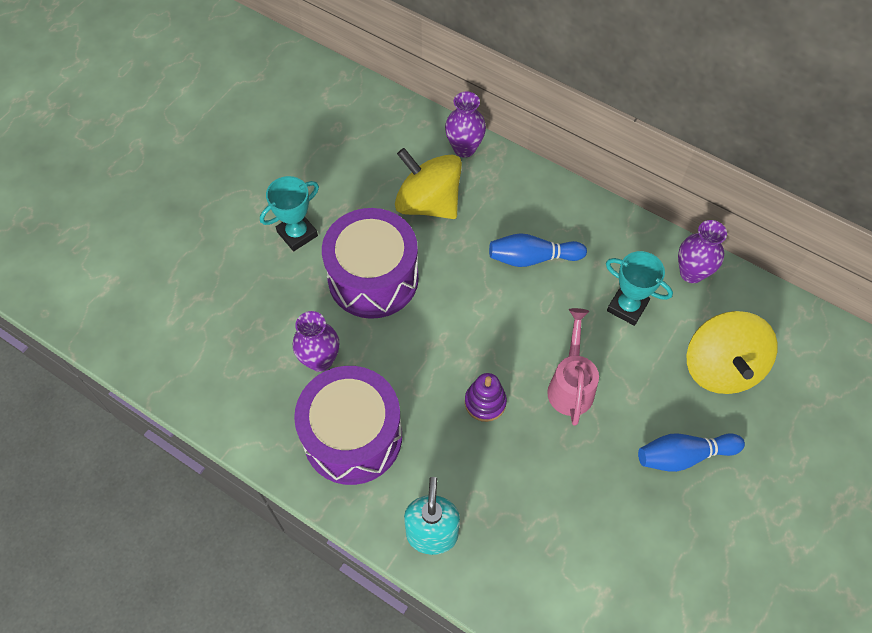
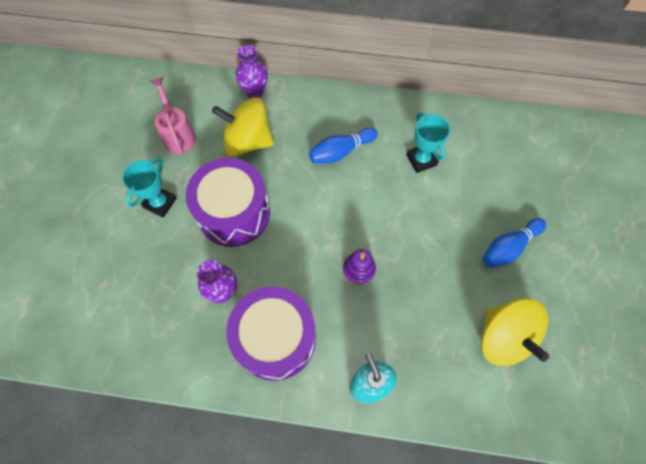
camera: 25 degrees left, 5 degrees up
pink watering can [547,308,599,426] -> pink watering can moved to [150,77,196,154]
turquoise trophy [606,251,673,326] -> turquoise trophy turned 60 degrees clockwise [406,112,450,173]
purple vase [678,220,727,283] -> none
yellow spinning top [687,311,778,394] -> yellow spinning top moved to [481,298,549,366]

